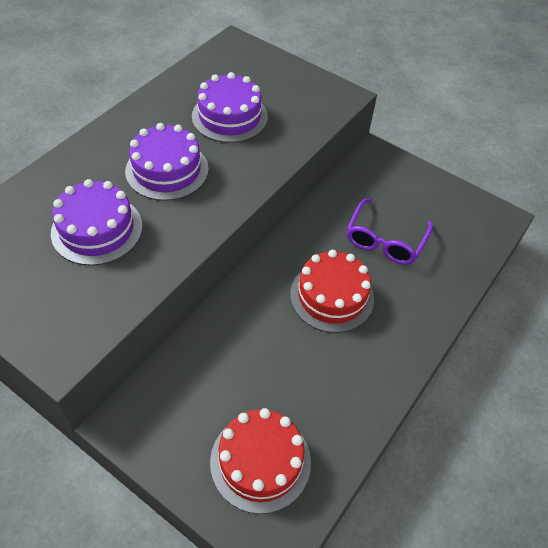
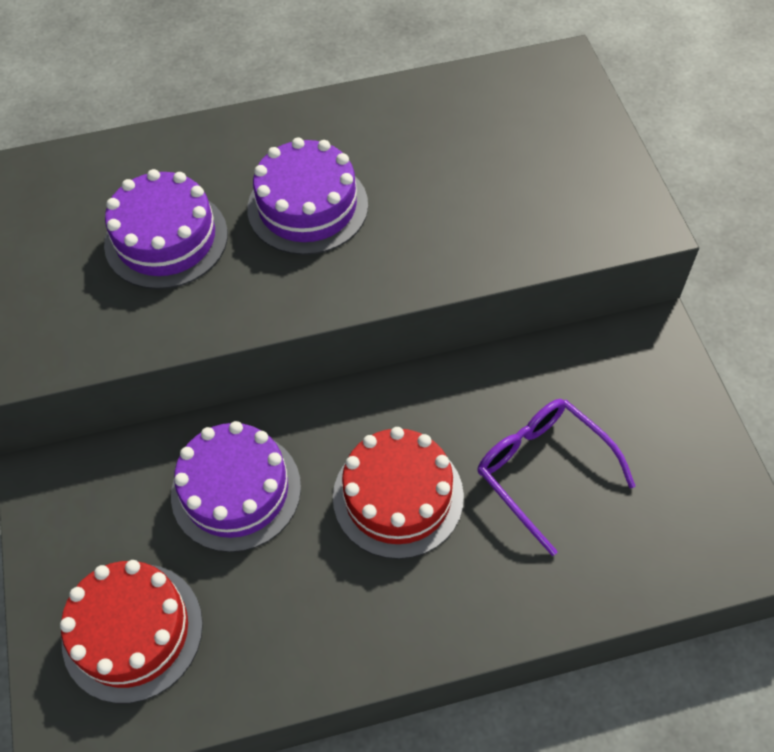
camera: 45 degrees right, 5 degrees up
purple cake [192,72,268,143] -> purple cake moved to [171,421,301,552]
purple glasses [347,198,433,265] -> purple glasses turned 75 degrees clockwise [477,399,636,556]

